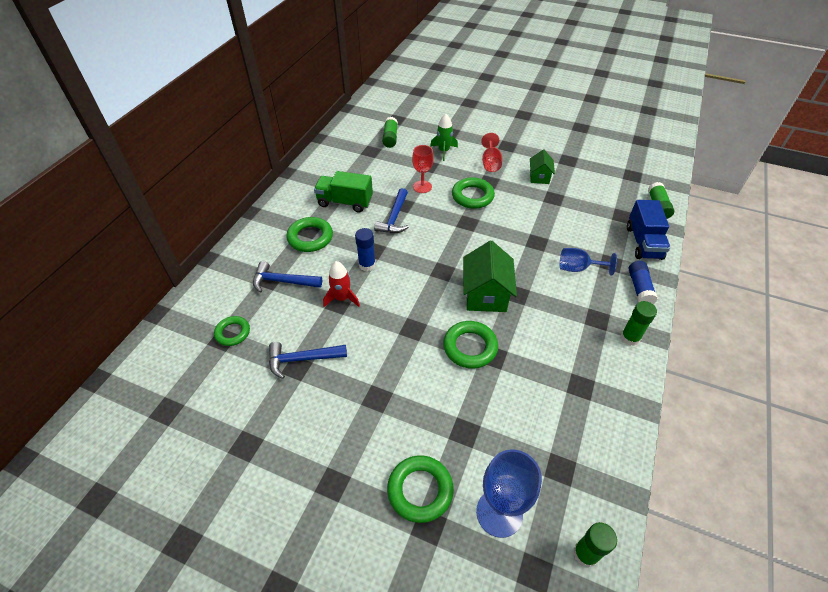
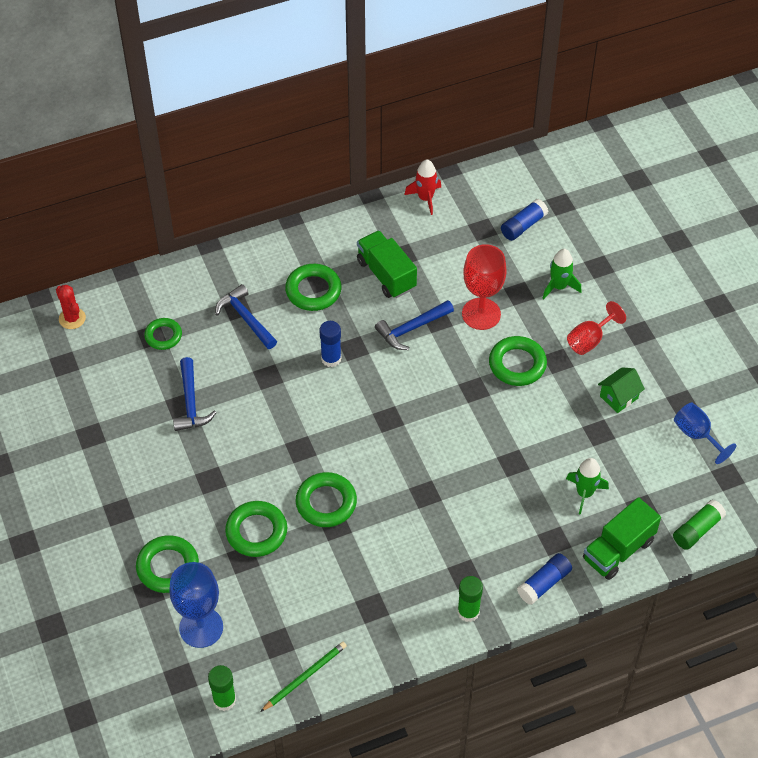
camera: 45 degrees right, 5 degrees up
blue hammer [269,342,347,379] -> blue hammer turned 135 degrees counterclockwise [173,357,217,431]
red rocket [323,261,360,307] -> red rocket moved to [404,160,441,215]
green glue stick [382,117,398,148] -> blue glue stick [501,199,548,241]
red goblet [412,145,434,193] -> red goblet [462,244,507,330], size x1.51
green house [463,241,517,312] -> none
blue goblet [560,248,617,275] -> blue goblet moved to [674,403,736,464]
blue truck [627,200,670,260] -> green truck [583,497,661,580]
none -> red cactus [56,285,86,329]
none -> green ring [225,501,287,557]
none -> green pencil [260,642,347,712]
none -> green rocket [566,458,609,515]

